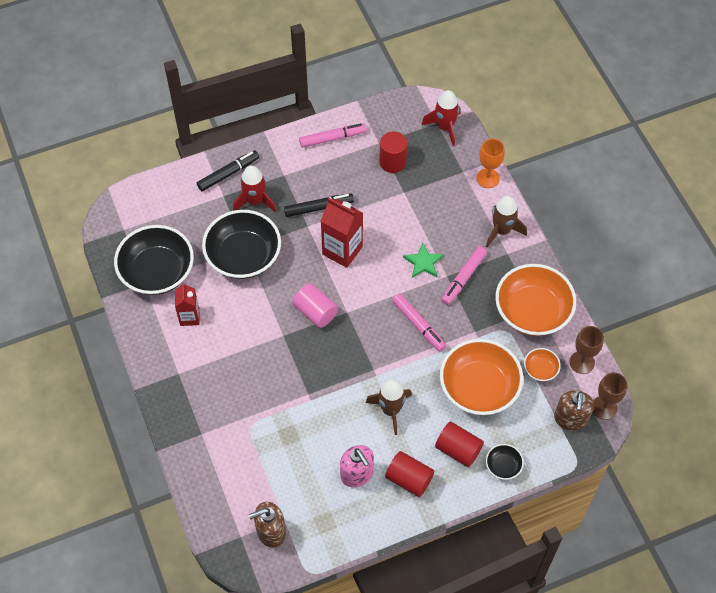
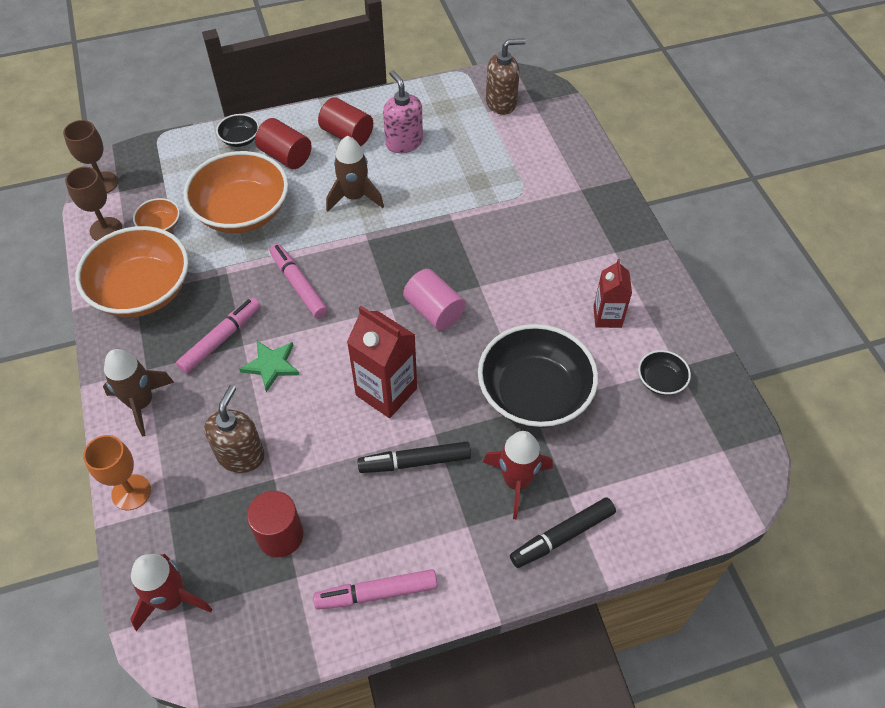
camera: 175 degrees left, 5 degrees down
black bowl [114,225,194,295] -> black bowl [638,350,691,395], size x0.45
brown soap dispenser [554,390,594,431] -> brown soap dispenser moved to [204,385,265,473]

